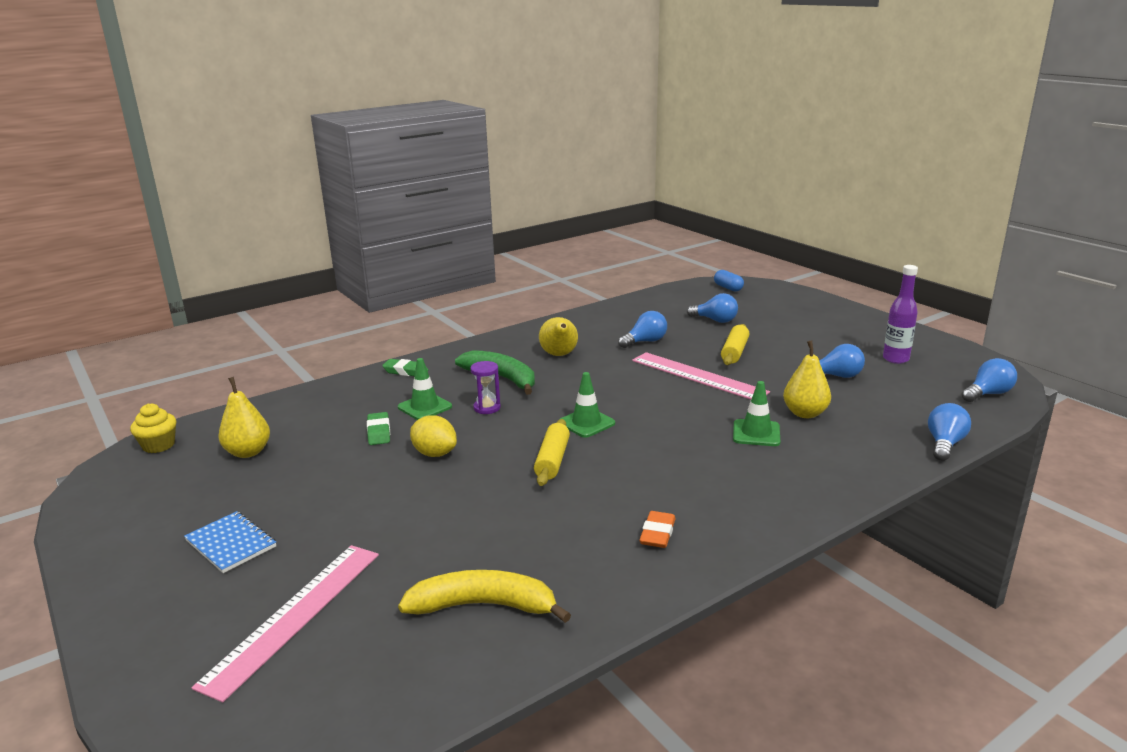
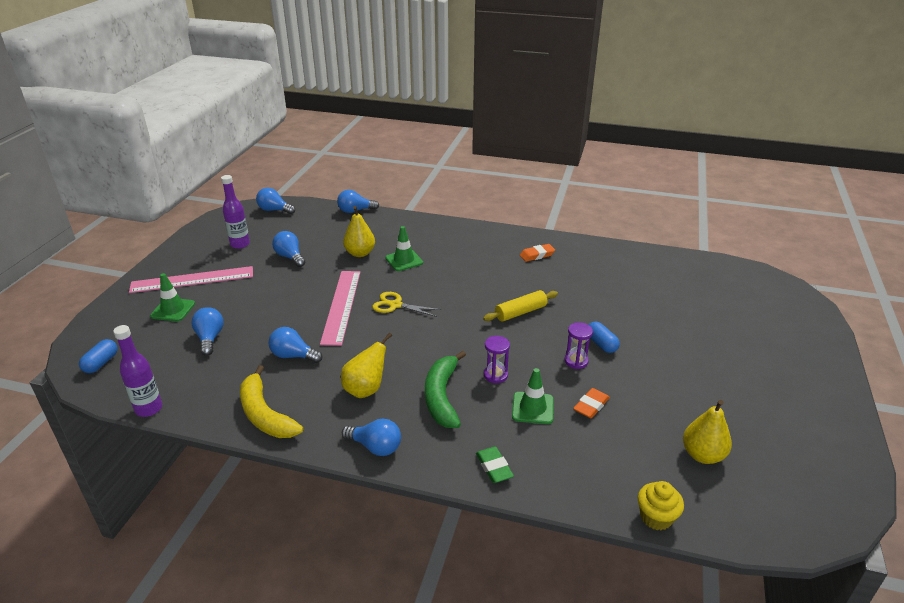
camera: 130 degrees left, 10 degrees up
yellow cupcake [130,403,176,453] -> yellow cupcake moved to [638,481,684,530]
blue notebook [184,511,276,573] -> none
pink ruler [192,545,379,702] -> pink ruler moved to [129,266,253,293]
green eraser [367,412,390,445] -> orange eraser [573,388,610,418]
yellow banana [398,570,571,623] -> yellow banana moved to [240,365,303,438]
yellow lemon [410,415,457,457] -> purple hourglass [564,322,593,369]
green traffic cone [560,372,615,438] -> green traffic cone moved to [150,273,195,322]
yellow rolling pin [721,324,749,365] -> none
none -> purple bottle [113,325,162,417]
none -> blue light bulb [342,418,401,456]
none -> yellow scissors [372,292,441,317]
none -> blue capsule [589,322,620,353]

